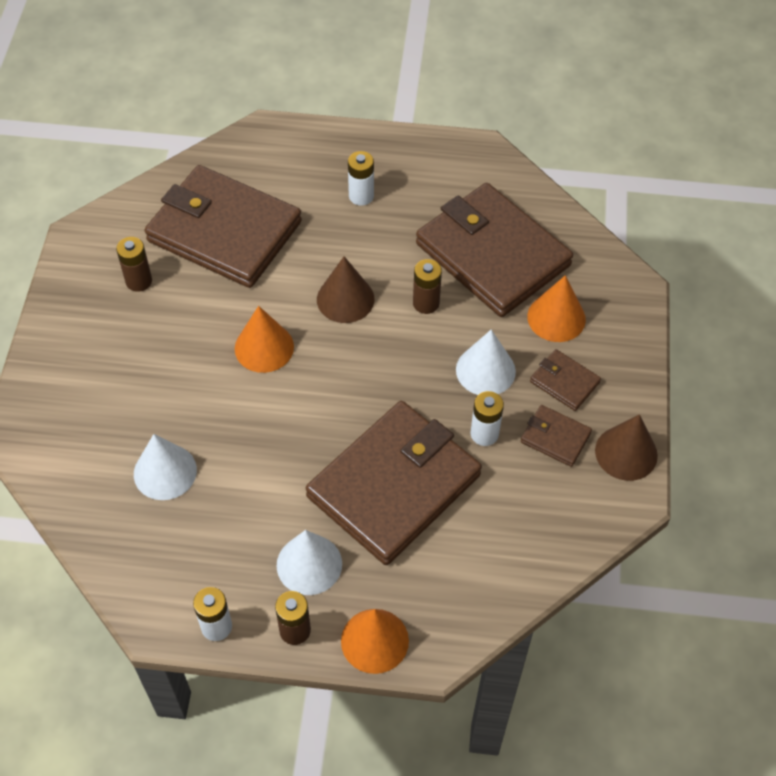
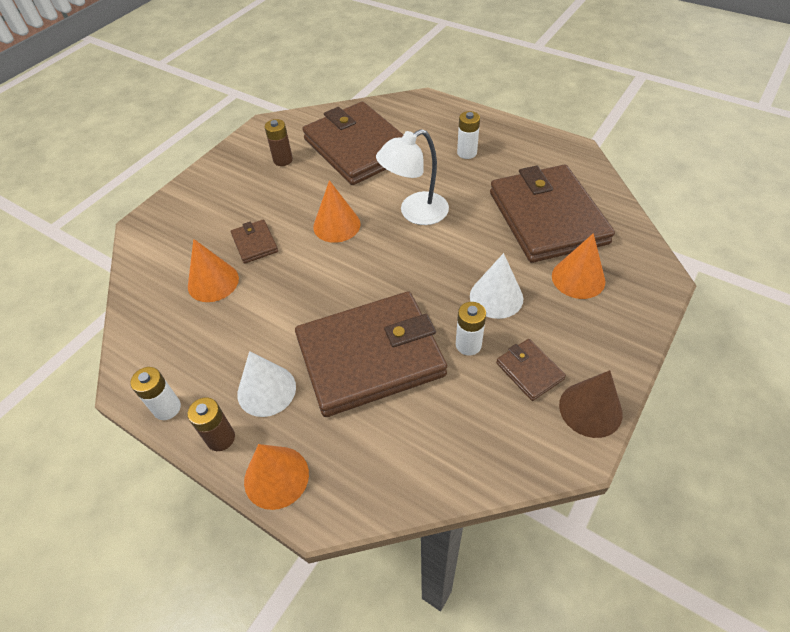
camera: 30 degrees right, 5 degrees down
white cone [134,434,197,500] -> orange cone [188,239,239,302]
brown cone [317,256,374,323] -> white lamp [376,129,449,225]
brown battery [413,259,442,314] -> none
brown wallet [530,349,601,411] -> brown wallet moved to [231,219,278,264]

